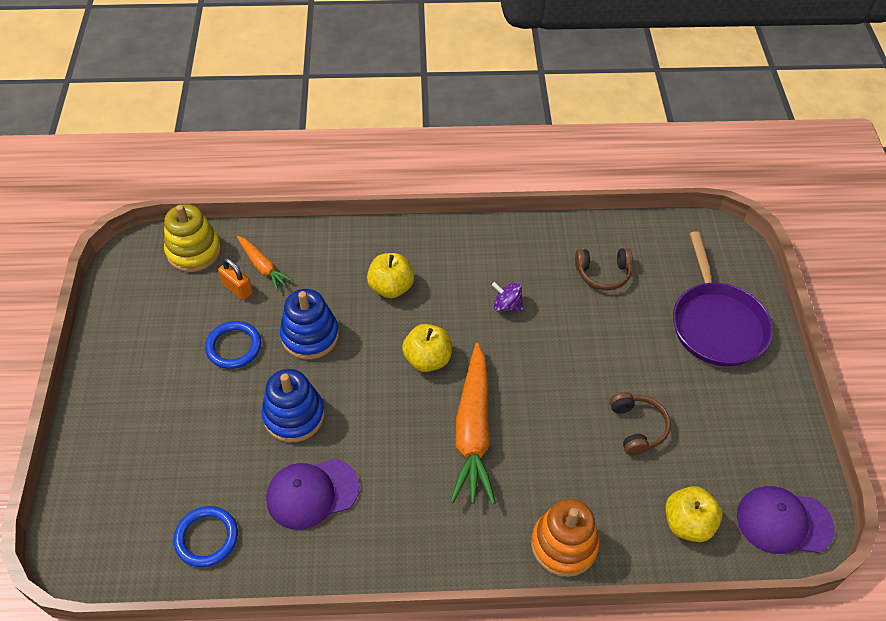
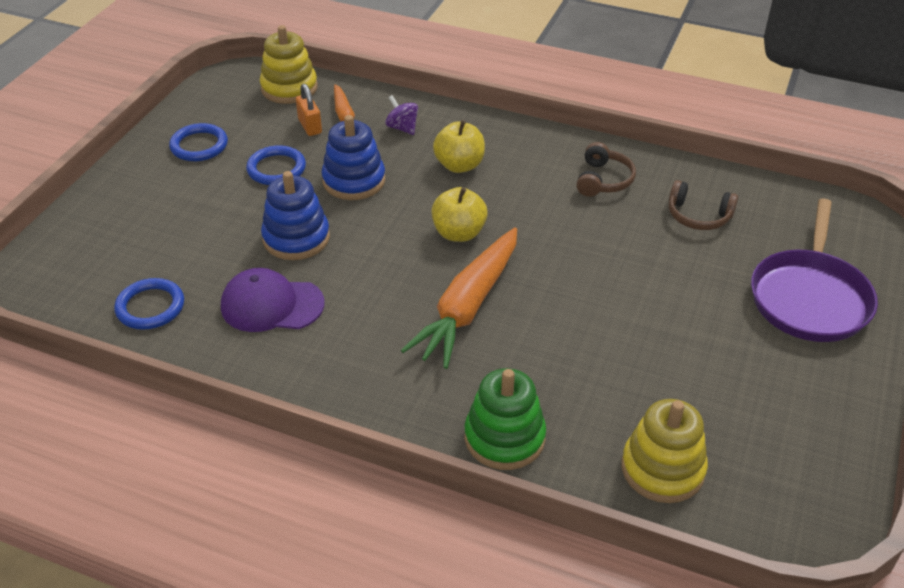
camera: 25 degrees right, 10 degrees down
purple spinning top [492,282,524,312] -> purple spinning top moved to [385,95,418,135]
orange stacking toy [531,499,600,577] -> green stacking toy [464,368,546,470]
brown headphones [610,392,671,456] -> brown headphones moved to [576,142,636,197]
yellow apple [665,486,722,542] -> yellow stacking toy [622,399,708,503]
purple cap [737,486,835,554] -> none
none -> blue ring [169,123,228,161]

